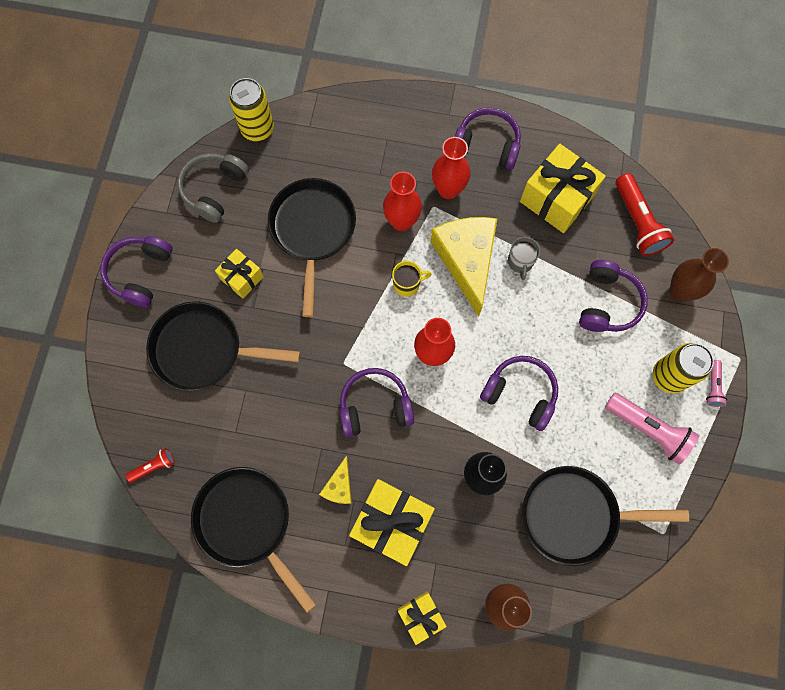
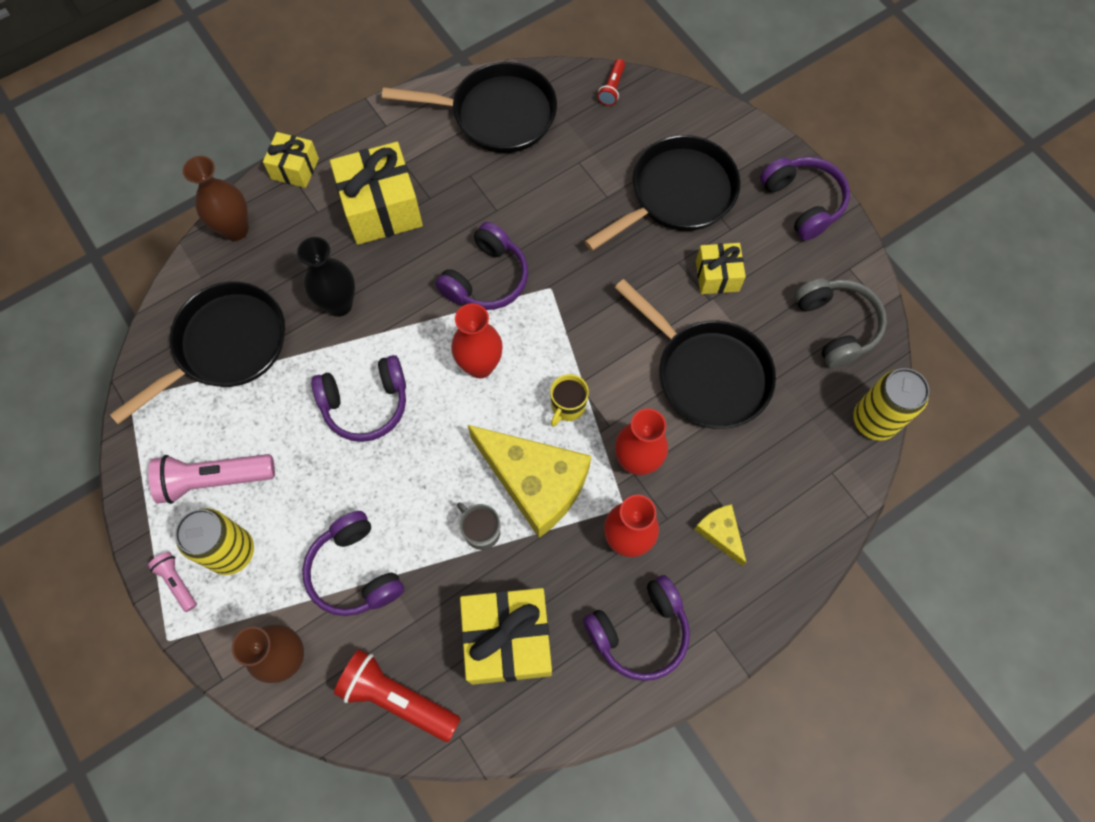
camera: 135 degrees right, 5 degrees down
yellow cheese [319,456,352,504] -> yellow cheese moved to [694,504,747,566]

